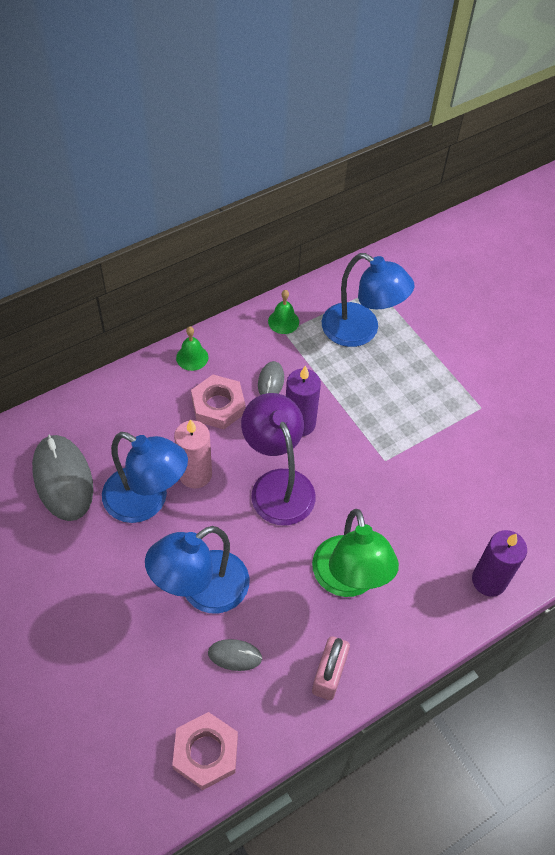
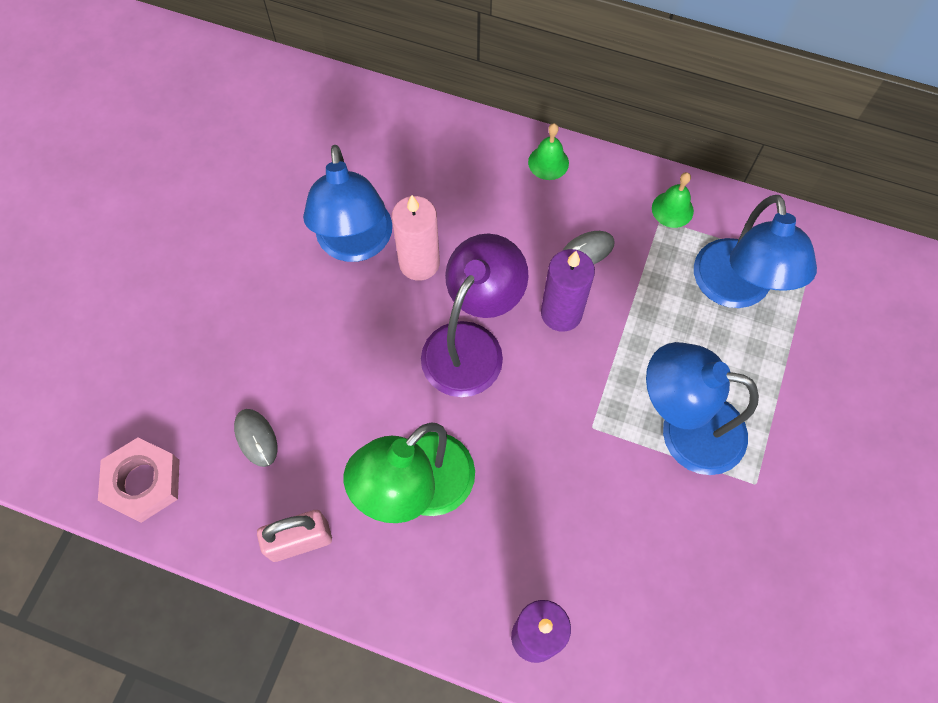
camera: 55 degrees right, 10 degrees up
grey mouse [32,435,93,521] -> none
blue lamp [145,526,249,613] -> blue lamp moved to [646,342,759,475]
pink nut [191,375,246,429] -> none

